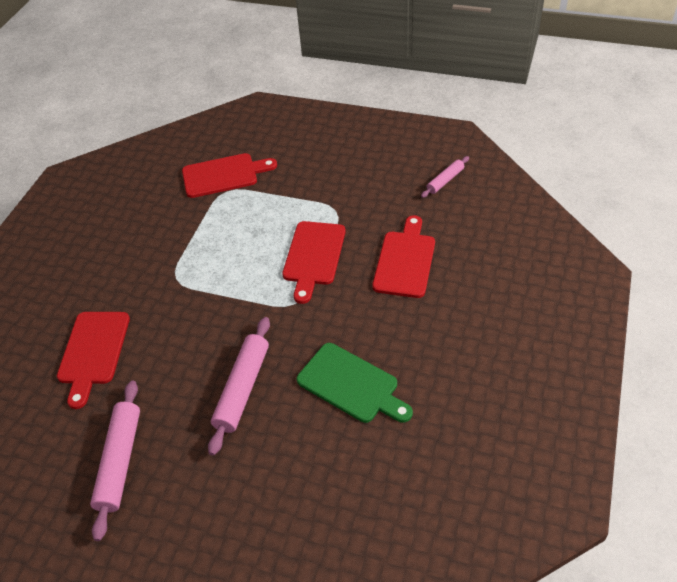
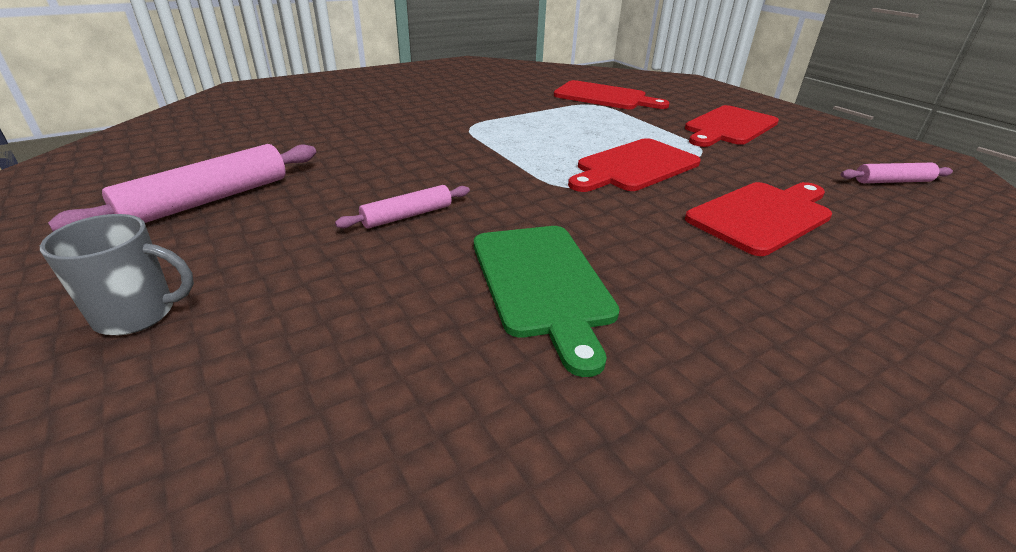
camera: 35 degrees right, 15 degrees down
red cutting board [57,312,130,409] -> red cutting board moved to [685,105,779,147]
pink rolling pin [208,317,270,456] -> pink rolling pin [335,185,470,229], size x0.57
none -> grey mug [40,214,194,335]

